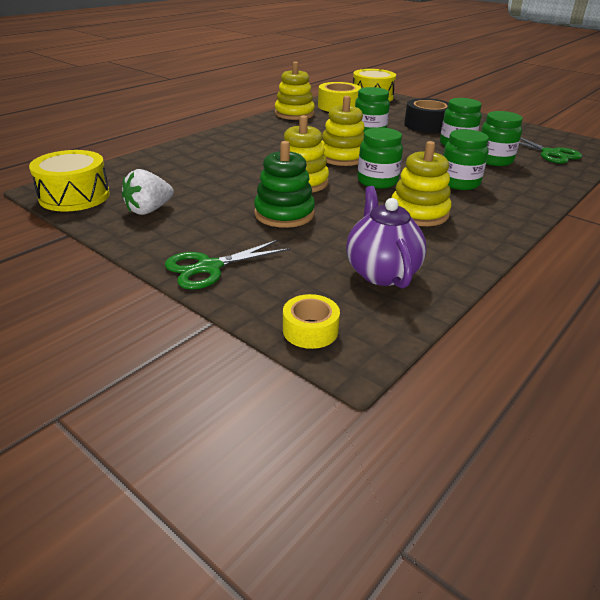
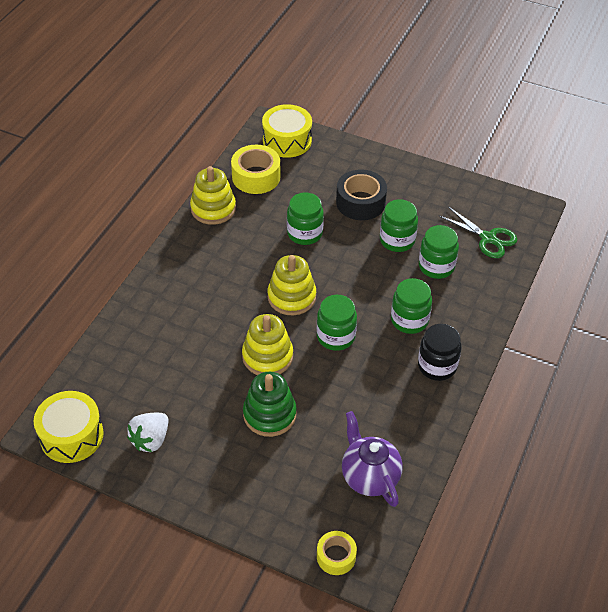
camera: 15 degrees left, 15 degrees up
green scissors [165,240,290,289] -> none
yellow stacking toy [391,141,451,226] -> none
none -> black jar [418,324,461,381]

